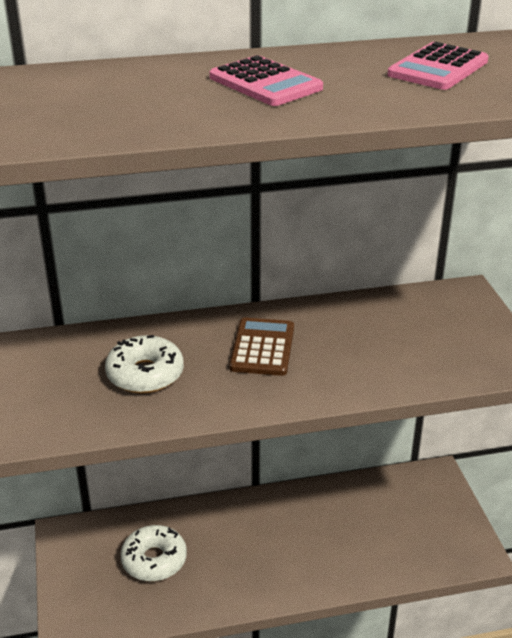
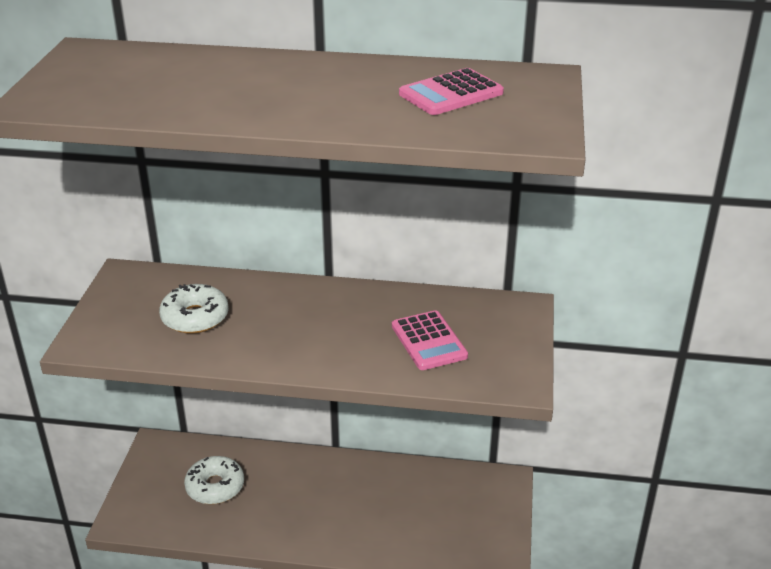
camera: 20 degrees right, 0 degrees up
pink calculator [209,55,323,106] -> pink calculator moved to [392,310,468,370]
brown calculator [229,317,294,376] -> none

